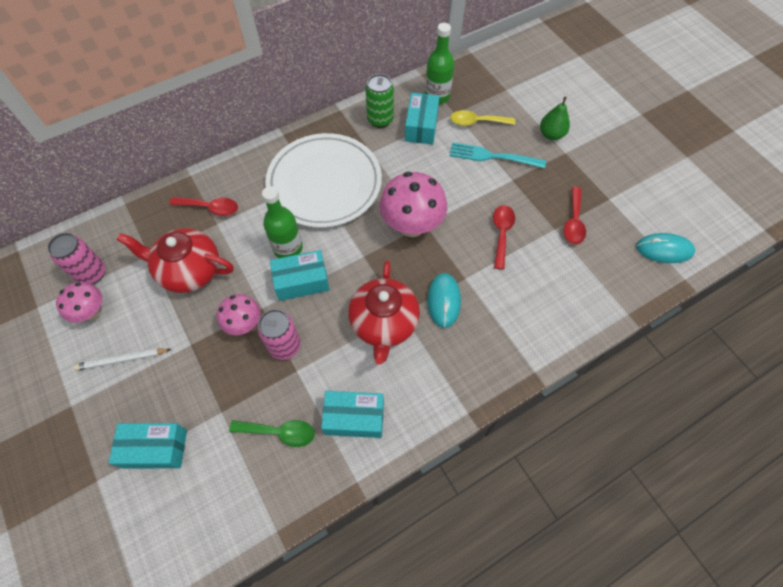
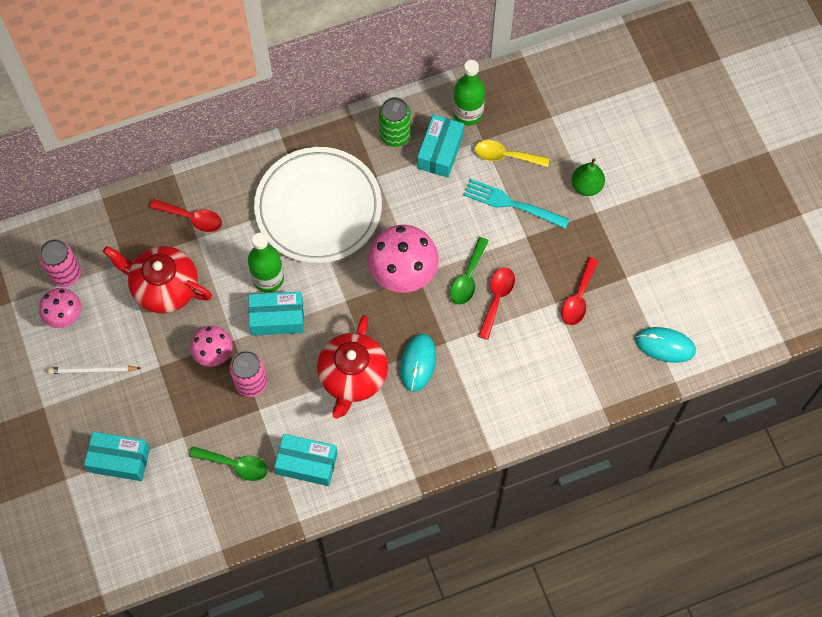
camera: 10 degrees right, 5 degrees up
none -> green spoon [450,237,489,305]

